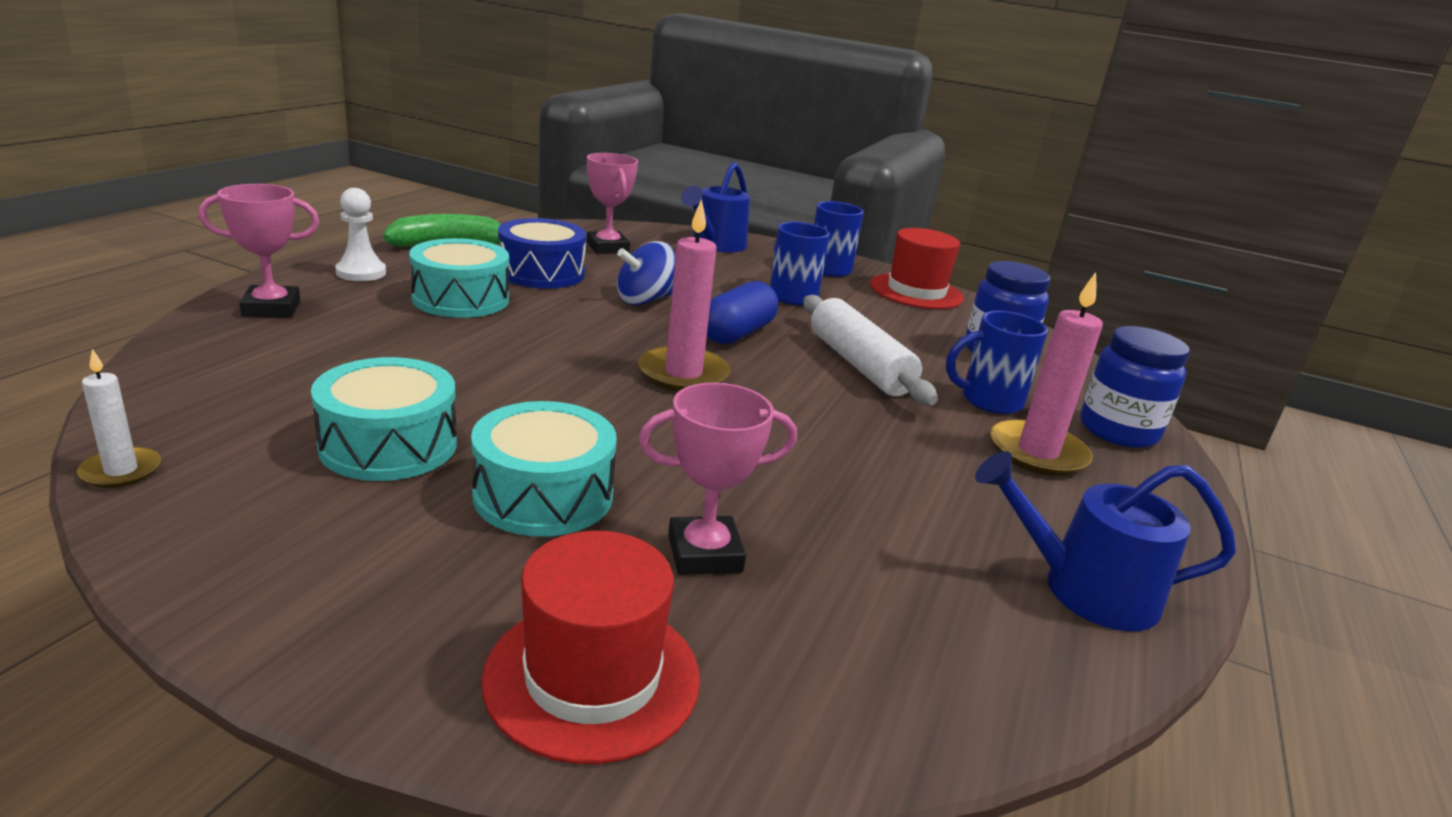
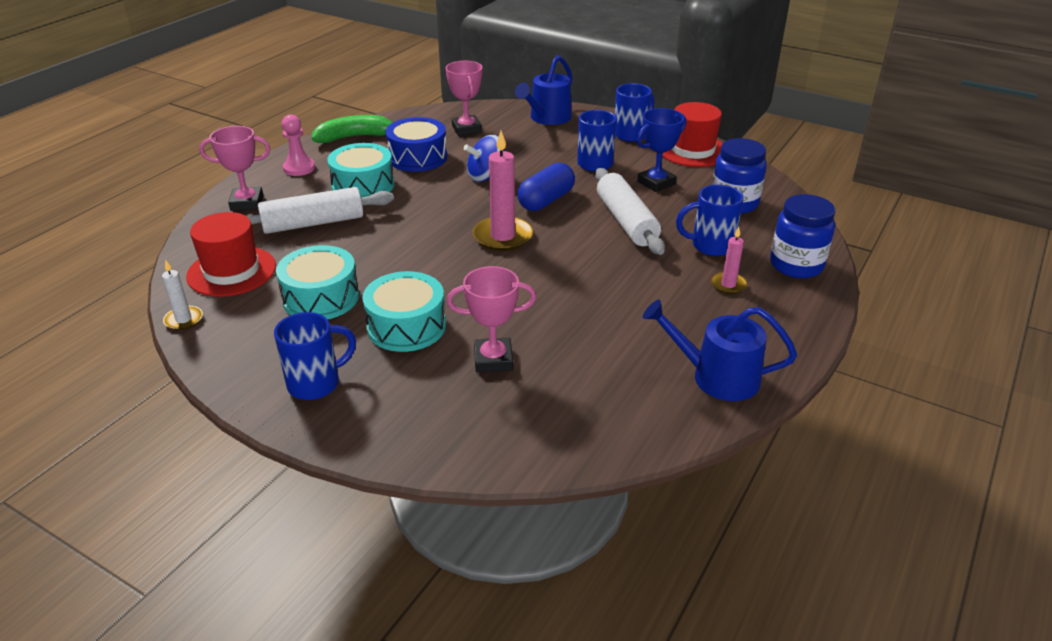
camera: 10 degrees right, 10 degrees up
white pawn [335,188,386,281] -> pink pawn [282,114,315,176]
red hat [481,530,700,764] -> red hat moved to [186,212,276,297]
pink candle [990,272,1103,476] -> pink candle [711,227,747,294], size x0.55
none -> white rolling pin [245,187,394,234]
none -> blue mug [274,312,356,400]
none -> blue trophy [637,108,686,192]

